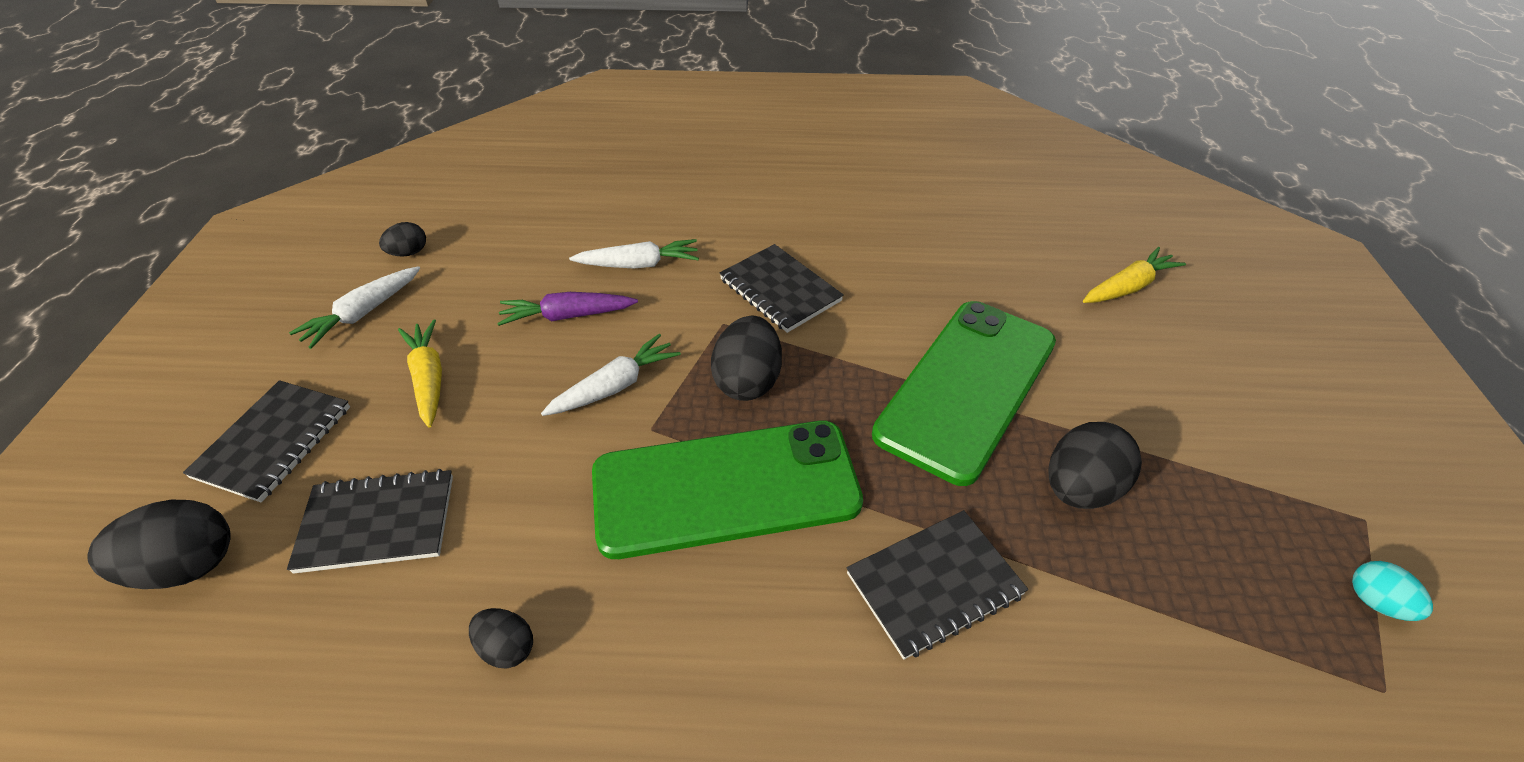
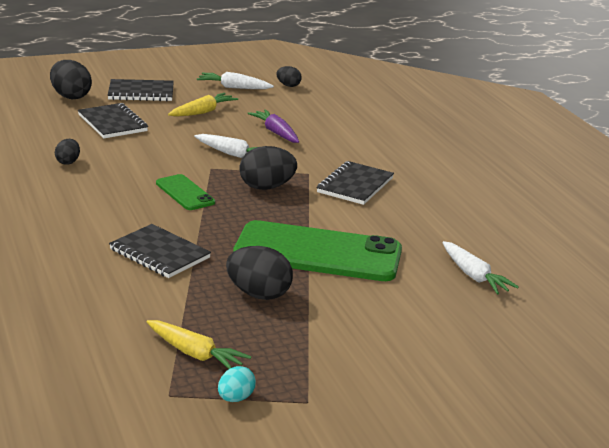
camera: 65 degrees right, 20 degrees down
white carrot [569,239,699,269] -> white carrot moved to [442,241,519,294]
green phone [592,421,863,559] -> green phone [156,174,215,210], size x0.48
yellow carrot [1083,247,1186,303] -> yellow carrot moved to [147,320,251,369]

